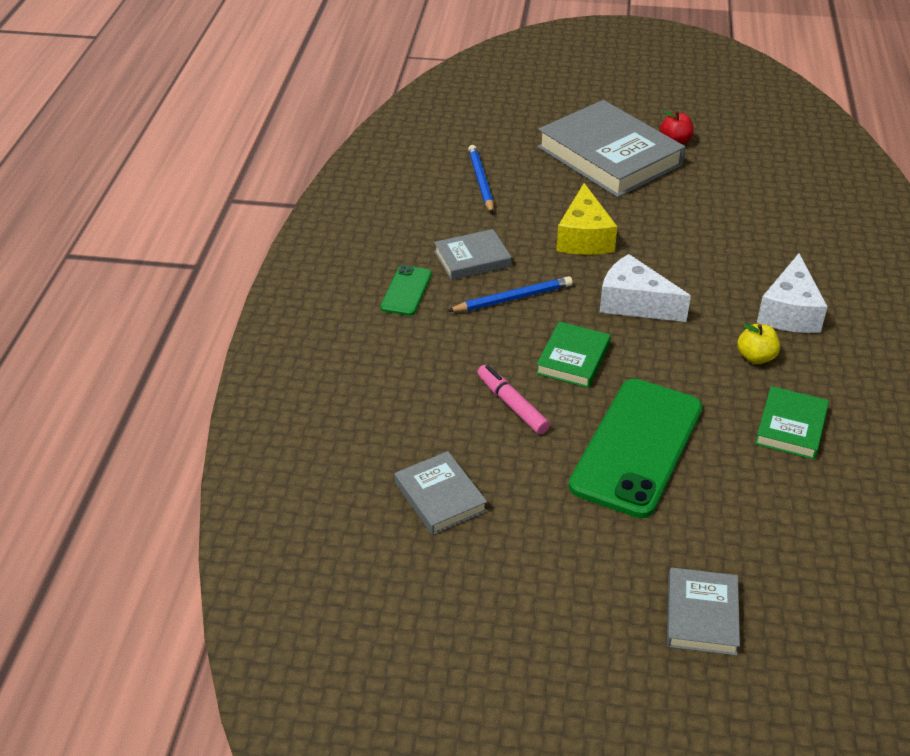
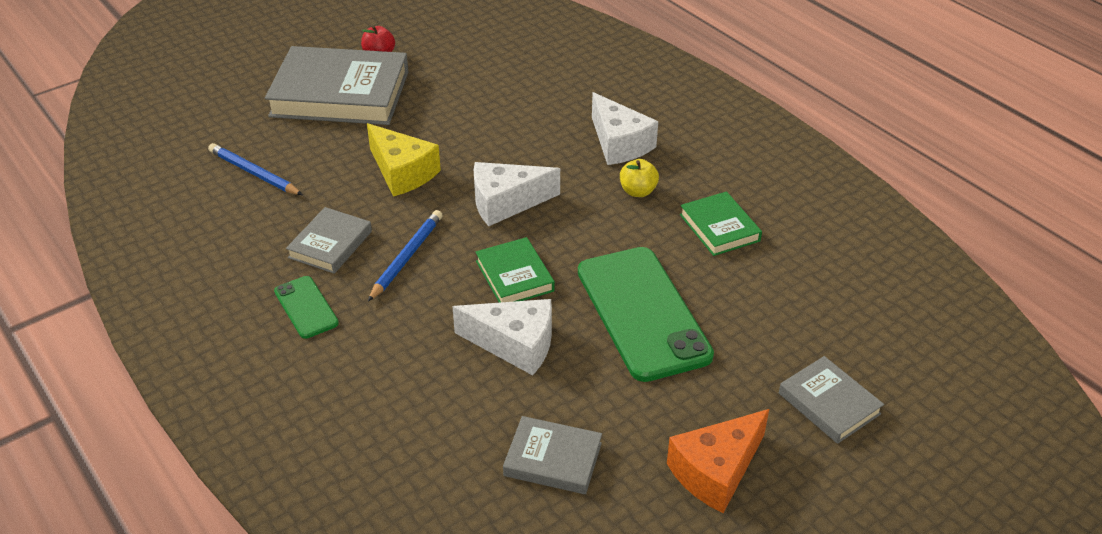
camera: 45 degrees left, 0 degrees up
pink marker [477,365,550,434] -> white cheese [452,299,552,375]
none -> orange cheese [667,409,769,513]

